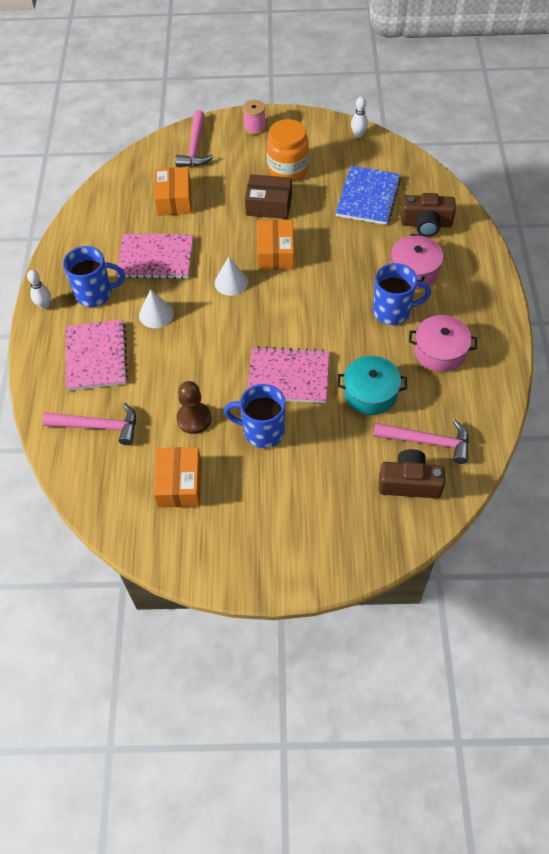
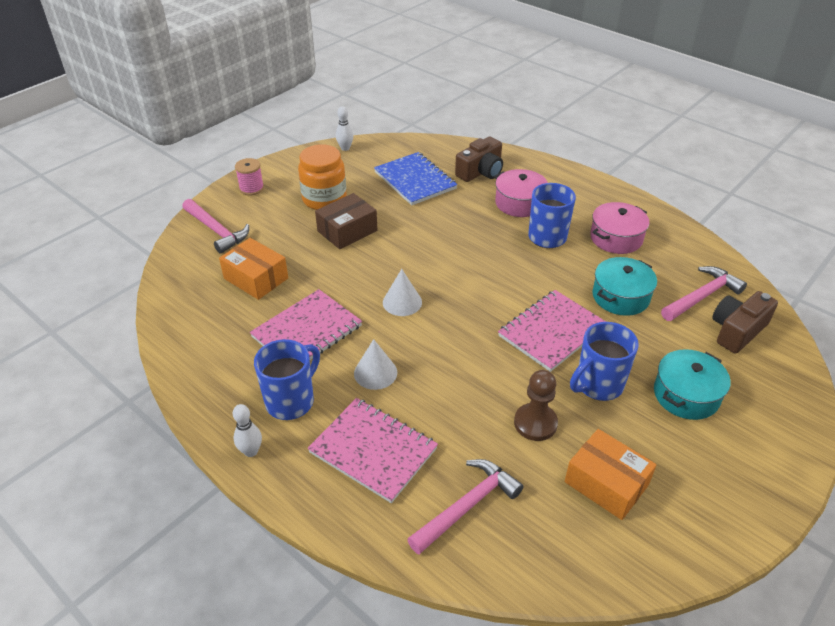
camera: 50 degrees left, 15 degrees down
orange box [257,220,294,270] -> none
none -> turquoise pot [654,349,730,420]

